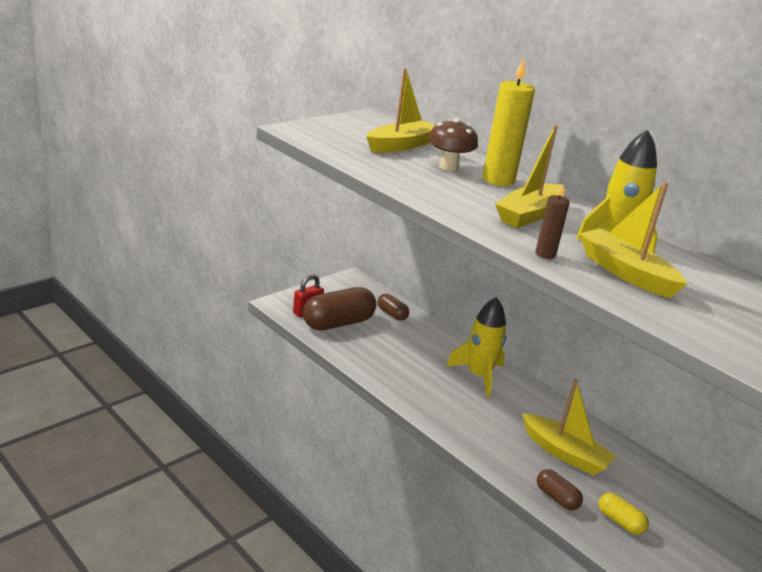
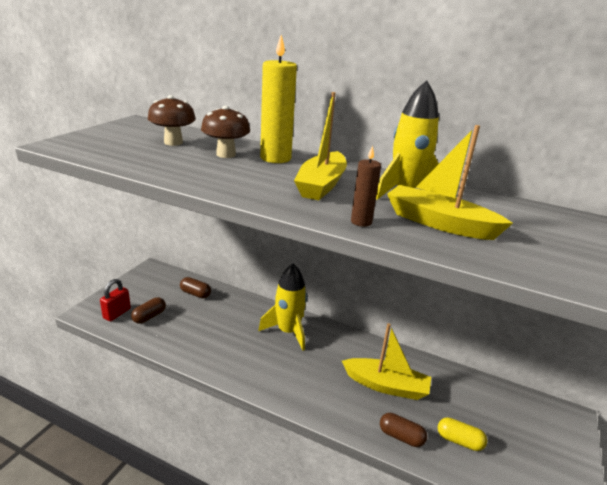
camera: 20 degrees left, 0 degrees up
brown capsule [303,287,376,330] -> brown capsule [131,297,166,324], size x0.51
yellow boat [366,68,435,152] -> brown mushroom [148,95,196,146]

